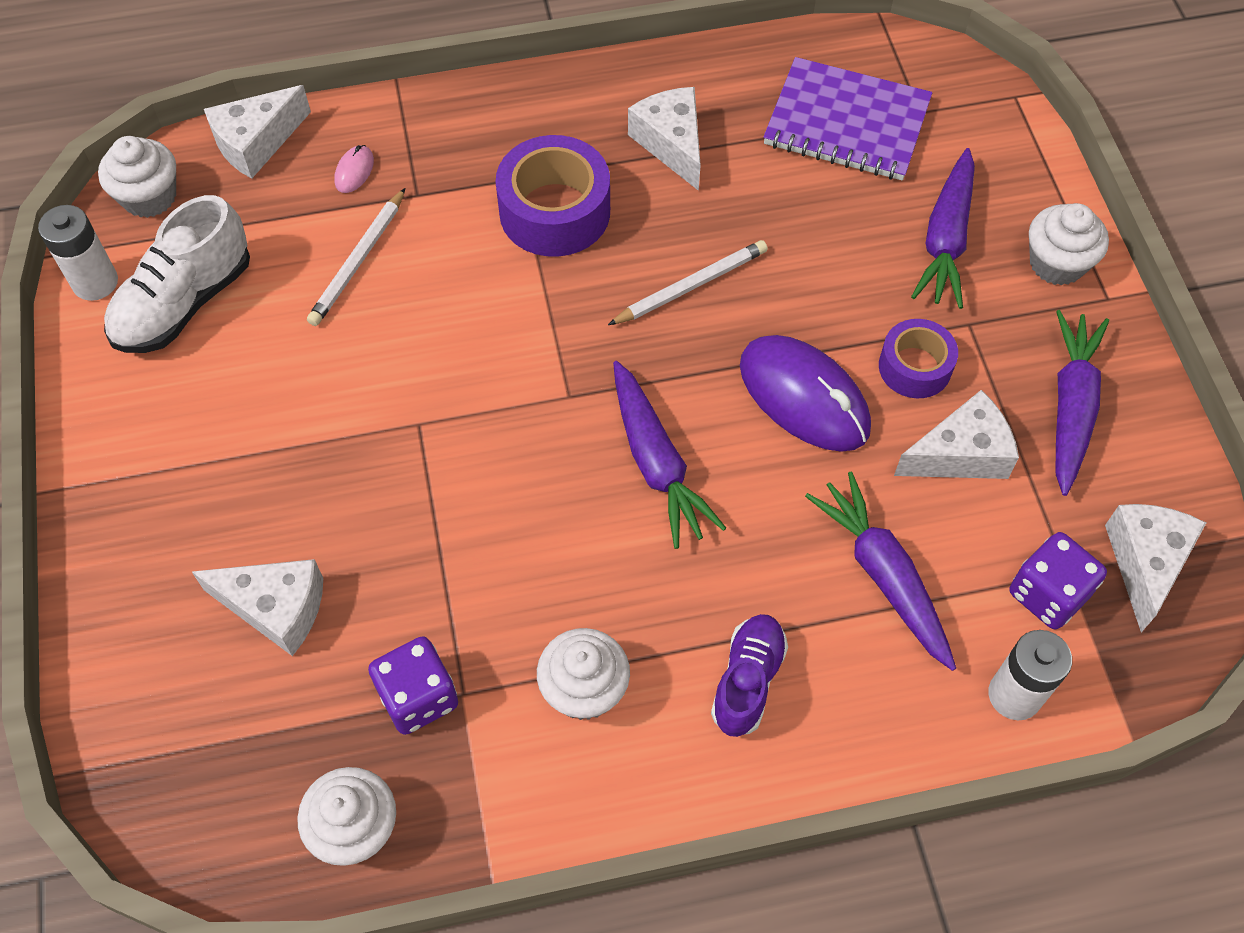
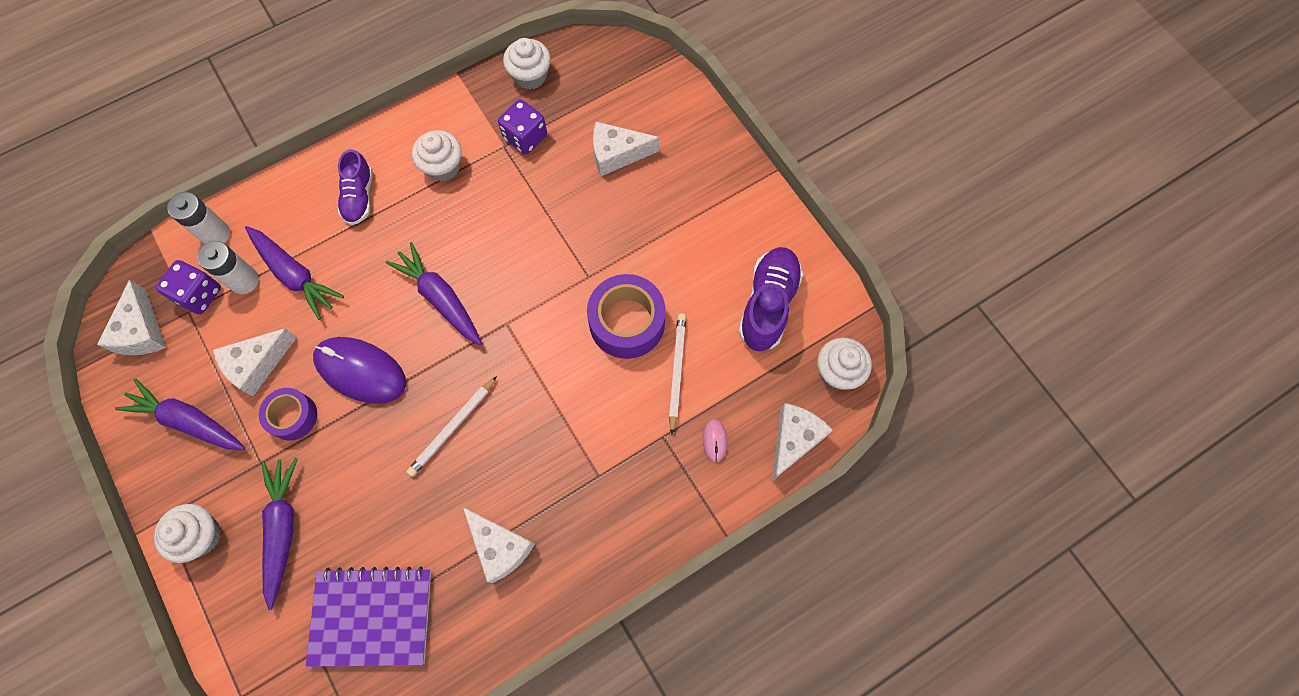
camera: 160 degrees right, 10 degrees up
white battery [38,205,118,301] -> white battery moved to [197,241,259,294]
white shoe [104,195,250,353] -> purple shoe [738,247,803,351]
purple tape [496,135,610,257] -> purple tape moved to [587,274,666,359]
purple carrot [1055,310,1109,496] -> purple carrot turned 120 degrees clockwise [115,378,245,450]

